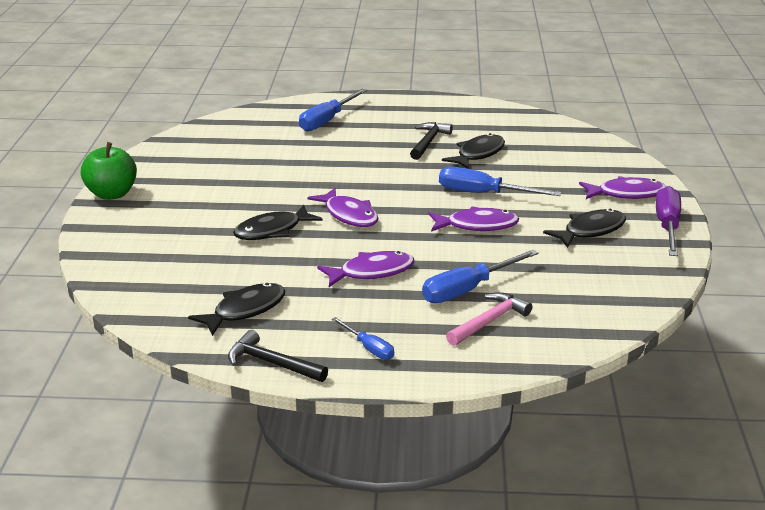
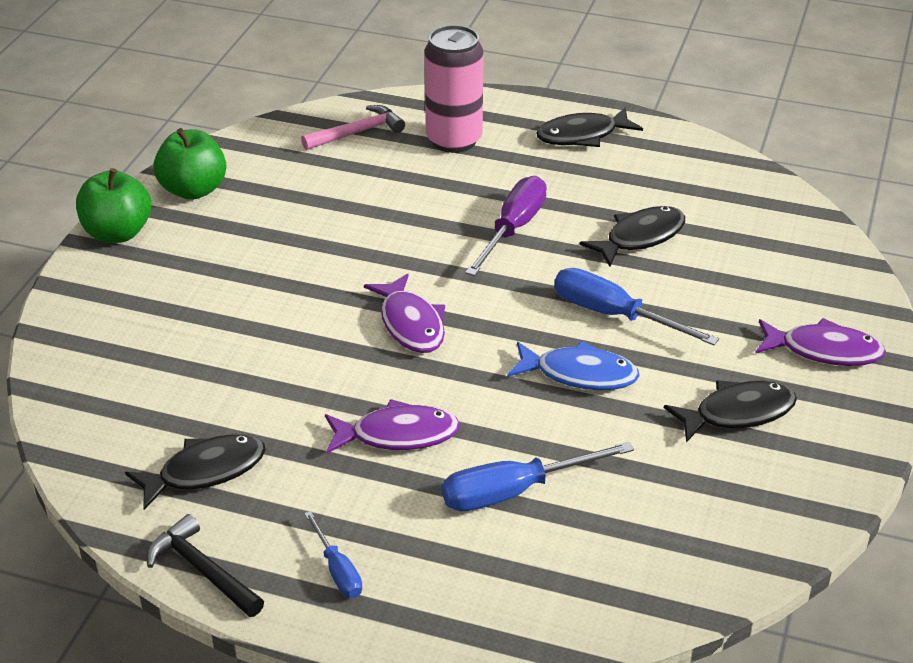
camera: 15 degrees right, 10 degrees up
black fish [233,205,322,240] -> black fish moved to [536,107,643,147]
blue screwdriver [299,89,367,132] -> pink can [425,25,484,153]
black hammer [410,122,453,160] -> none
purple fish [429,206,519,232] -> blue fish [507,341,640,390]
pink hammer [446,292,532,346] -> pink hammer moved to [301,105,405,150]
purple screwdriver [656,186,681,256] -> purple screwdriver moved to [465,176,547,276]
none -> green apple [153,128,226,200]

